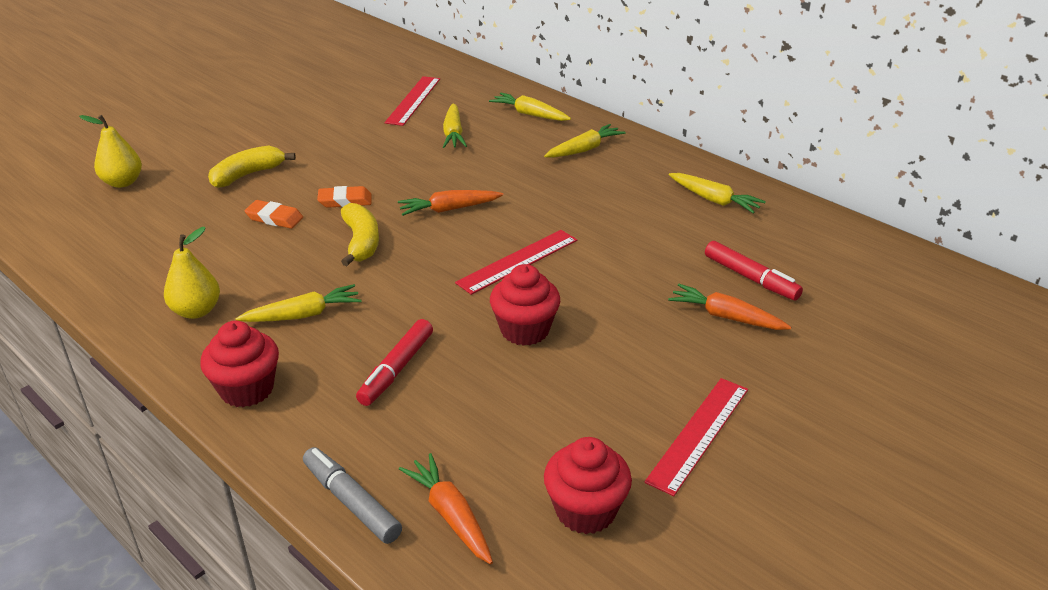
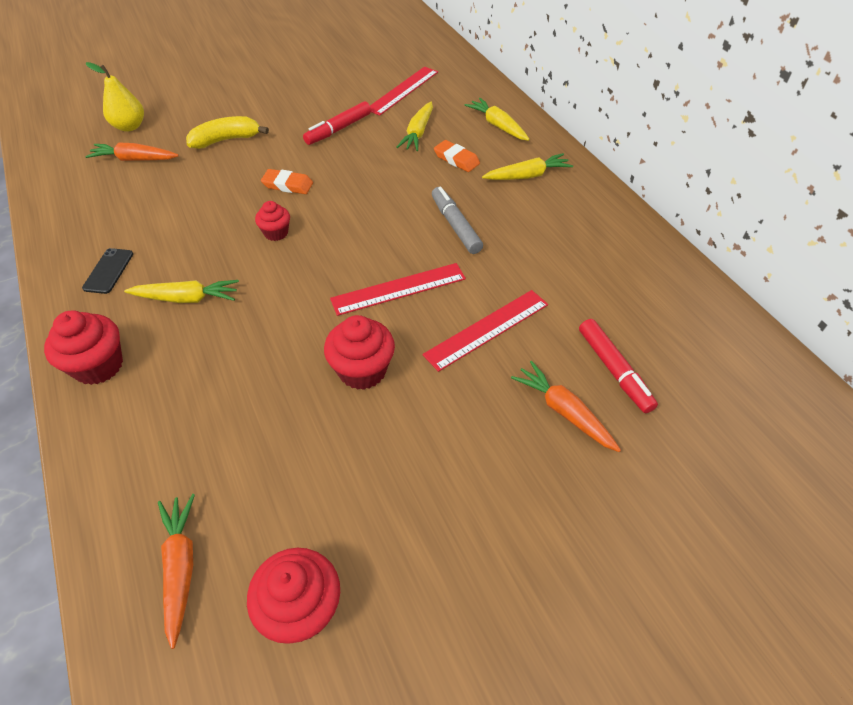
camera: 20 degrees right, 15 degrees up
yellow pear [164,227,220,319] -> black phone [82,248,133,294]
orange eraser [244,200,303,229] -> orange eraser moved to [434,140,480,172]
grey marker [303,447,402,544] -> grey marker moved to [432,187,483,254]
yellow banana [341,203,379,266] -> red cupcake [255,201,290,241]
red marker [356,319,433,406] -> red marker moved to [303,101,371,145]
orange carrot [398,190,503,216] -> orange carrot moved to [85,142,179,161]
red ruler [644,378,748,496] -> red ruler moved to [423,290,548,372]
yellow carrot [669,173,766,214] -> none

